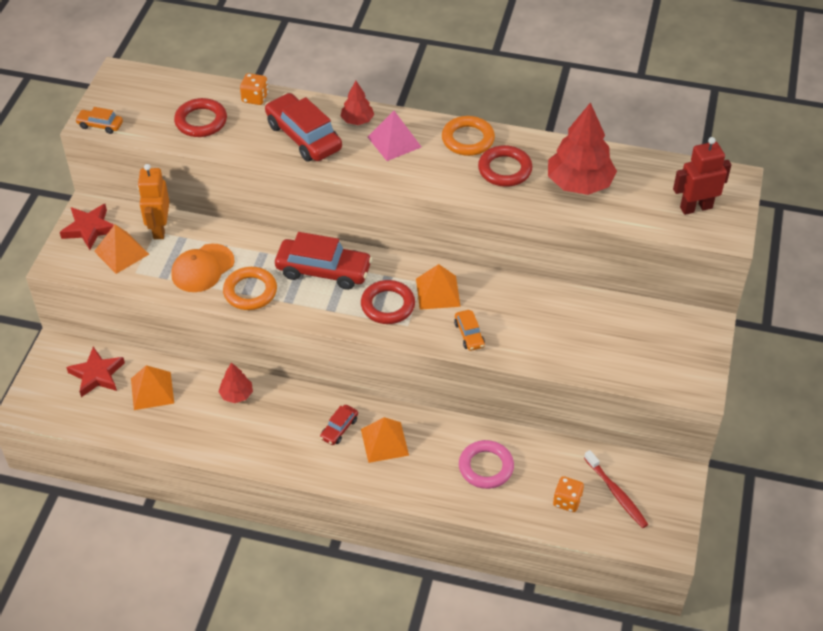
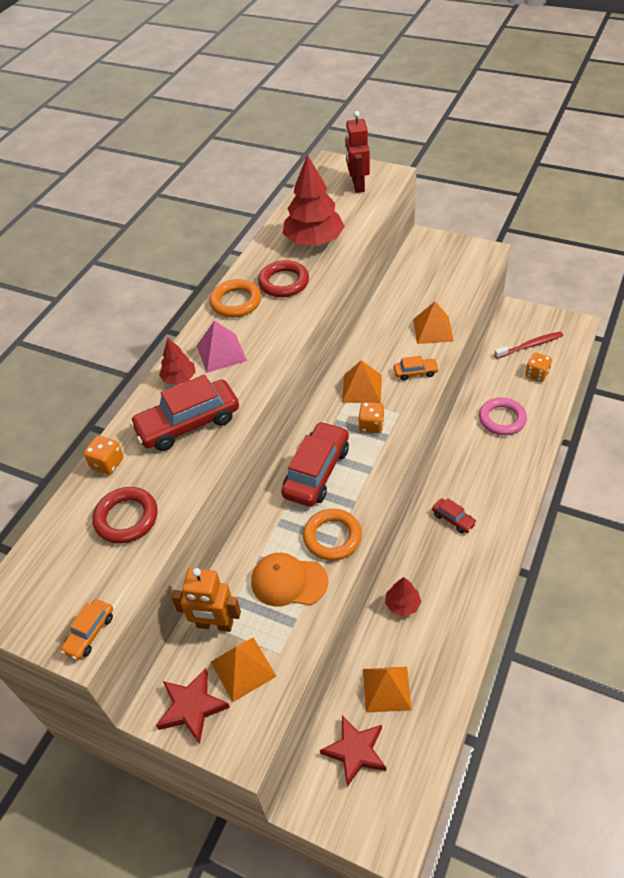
camera: 75 degrees left, 0 degrees up
orange cap [171,244,235,292] -> orange cap turned 135 degrees clockwise [251,553,328,607]
red ring [361,280,415,324] -> orange dice [359,402,385,433]
orange pyramid [361,417,409,463] -> orange pyramid moved to [413,301,454,344]

